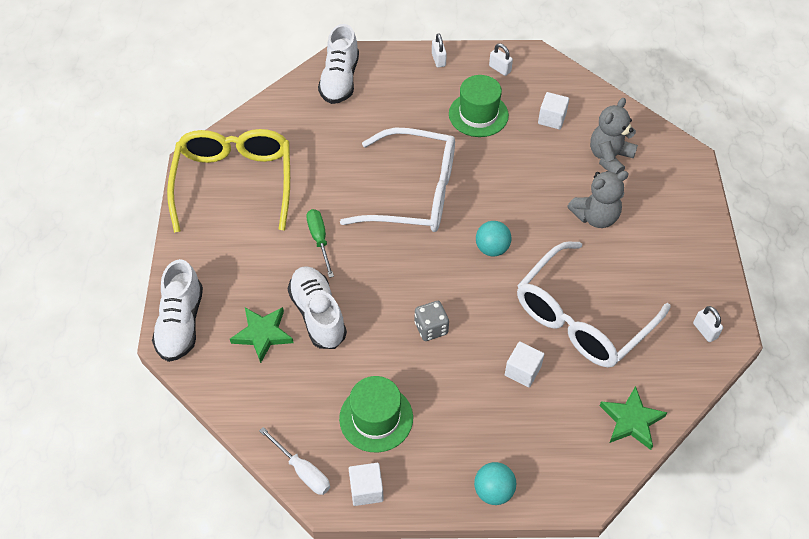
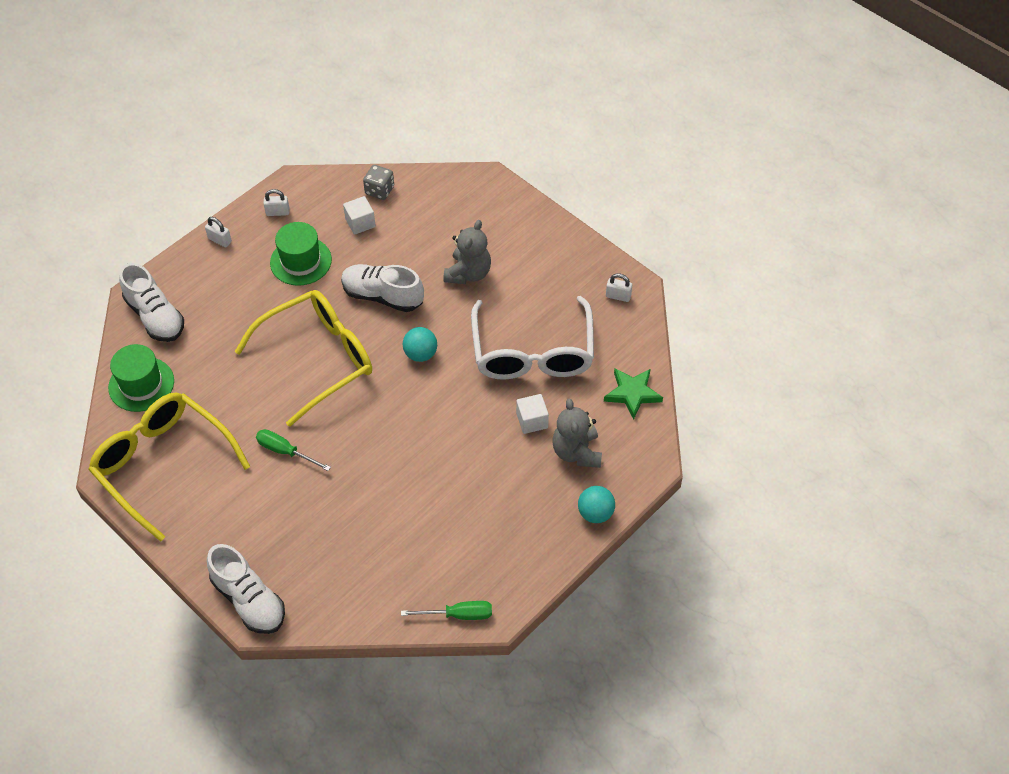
camera: 45 degrees left, 0 degrees up
green star [230,307,294,363] -> none
white screwdriver [259,427,330,495] -> green screwdriver [401,601,492,620]
white shoe [287,266,347,349] -> white shoe moved to [341,264,424,312]
green hat [339,376,413,452] -> green hat moved to [108,344,174,412]
white glasses [340,128,455,232] -> yellow glasses [235,290,372,427]
white cube [349,463,384,506] -> none
grey dice [415,301,449,341] -> grey dice moved to [363,165,394,200]
grey teddy bear [590,98,638,175] -> grey teddy bear moved to [552,398,602,468]

